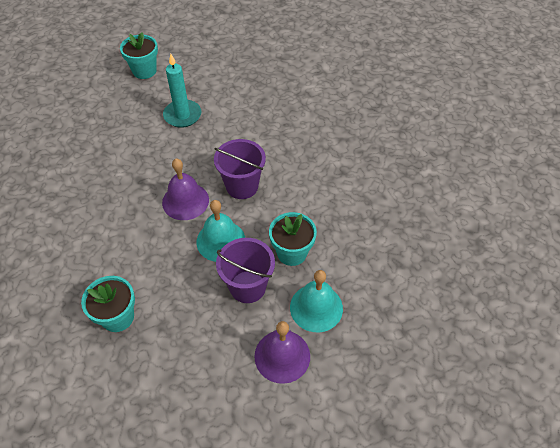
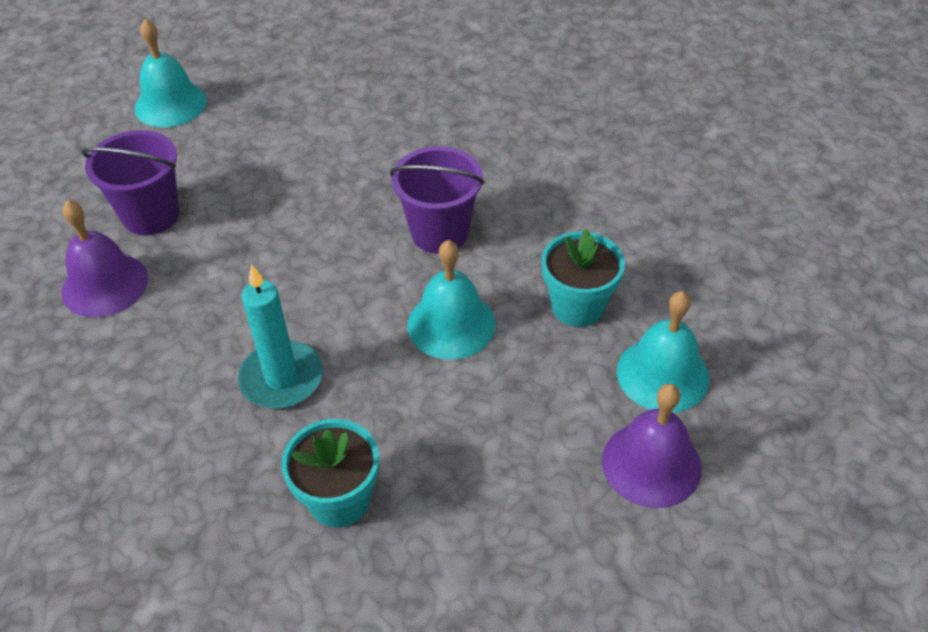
camera: 20 degrees left, 5 degrees down
turquoise flower pot [120,33,158,79] -> turquoise bell [135,19,207,128]
purple bell [162,159,209,220] -> purple bell moved to [62,200,148,317]
turquoise candle [163,54,201,128] -> turquoise candle moved to [238,265,323,409]
purple bucket [216,238,275,303] -> purple bucket moved to [81,130,179,235]

